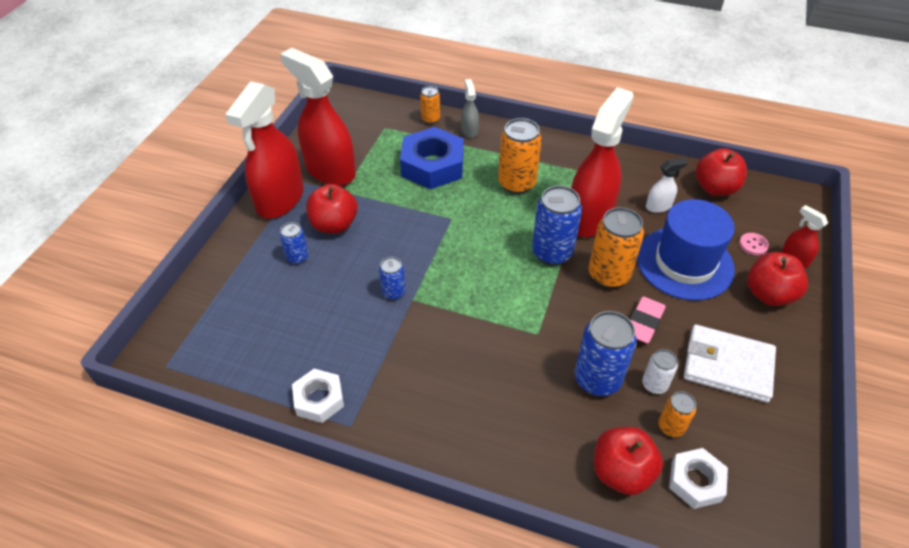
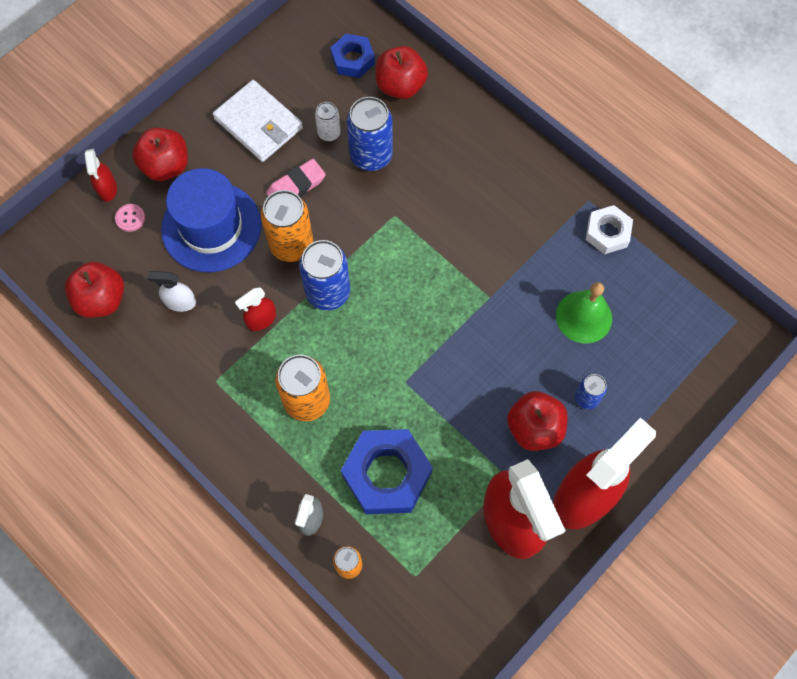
camera: 155 degrees left, 20 degrees up
blue can [379,257,406,300] -> none
red spray bottle [571,87,634,237] -> red spray bottle [235,287,276,331], size x0.44
orange can [658,391,696,437] -> none
white nut [669,448,728,509] -> blue nut [330,34,375,78]
none -> green bell [556,282,612,344]

